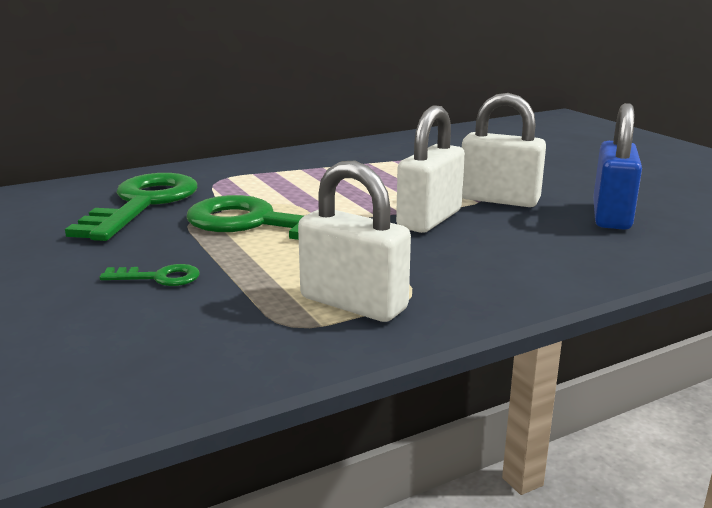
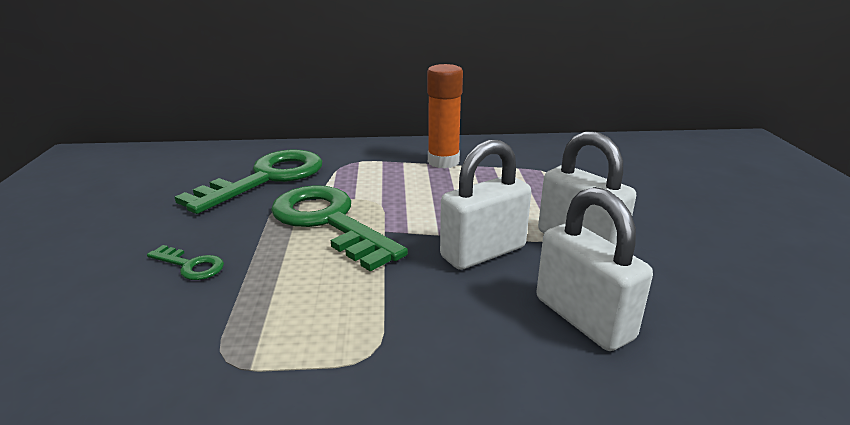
camera: 25 degrees right, 5 degrees up
white padlock [298,161,411,322] -> white padlock moved to [536,187,653,351]
blue padlock [593,103,642,230] -> none
none -> orange glue stick [427,64,463,169]

